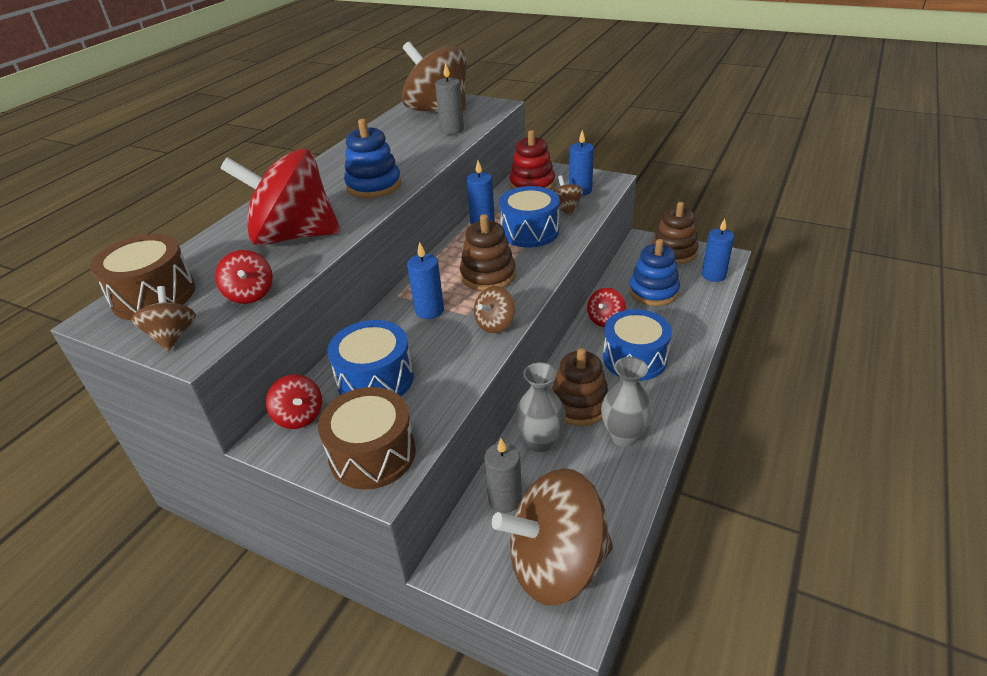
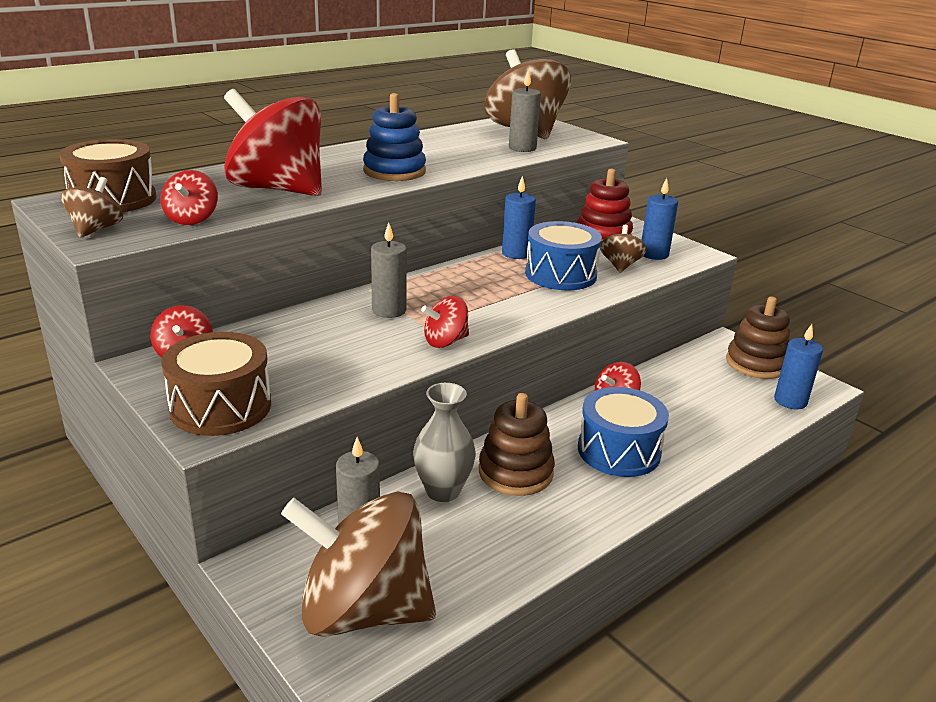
camera: 20 degrees right, 10 degrees down
blue drum [327,320,414,396] -> none
blue candle [407,242,444,319] -> grey candle [371,222,407,318]
brown stacking toy [460,214,516,291] -> none
brown spinning top [474,286,515,333] -> red spinning top [421,296,469,348]
grey vase [601,357,653,447] -> none
blue stacking toy [629,239,680,306] -> none

